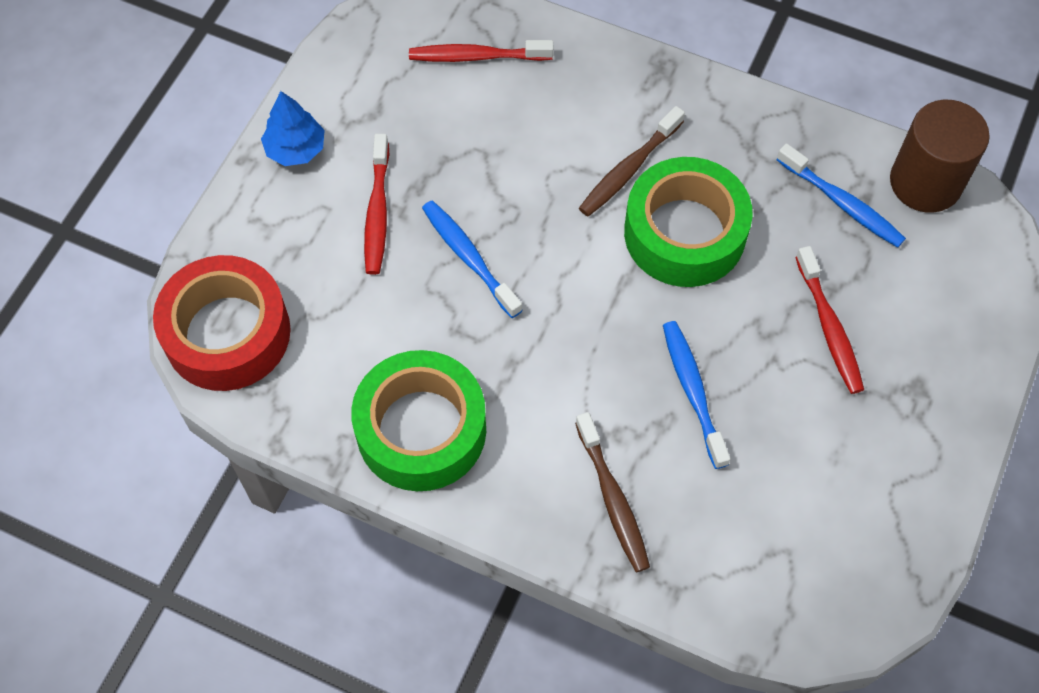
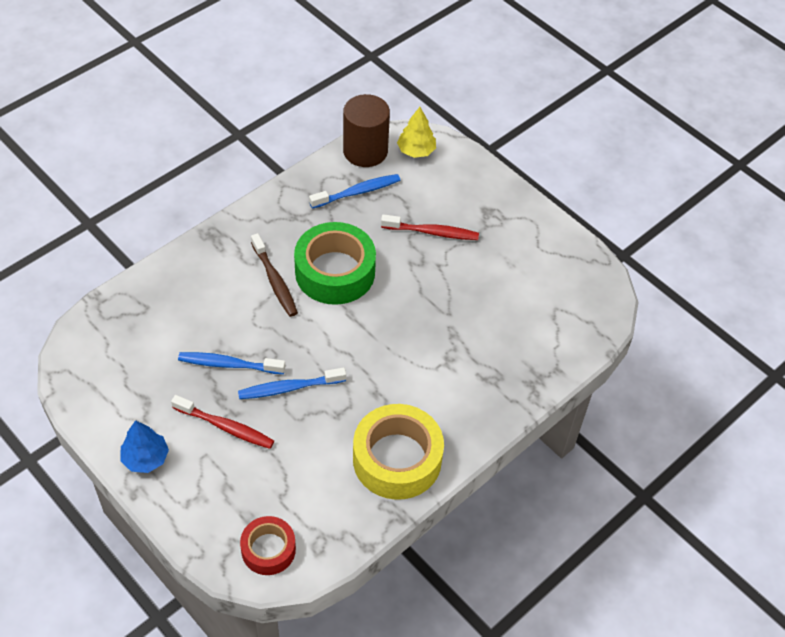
camera: 70 degrees left, 10 degrees down
red tape [153,255,291,391] -> red tape [240,516,296,575], size x0.58
green tape [351,350,486,491] -> yellow tape [353,404,444,500]
red toothbrush [409,40,554,62] -> none
brown toothbrush [575,412,650,572] -> none
blue toothbrush [663,321,730,469] -> blue toothbrush moved to [178,352,285,374]
none -> yellow tree [397,107,436,158]

